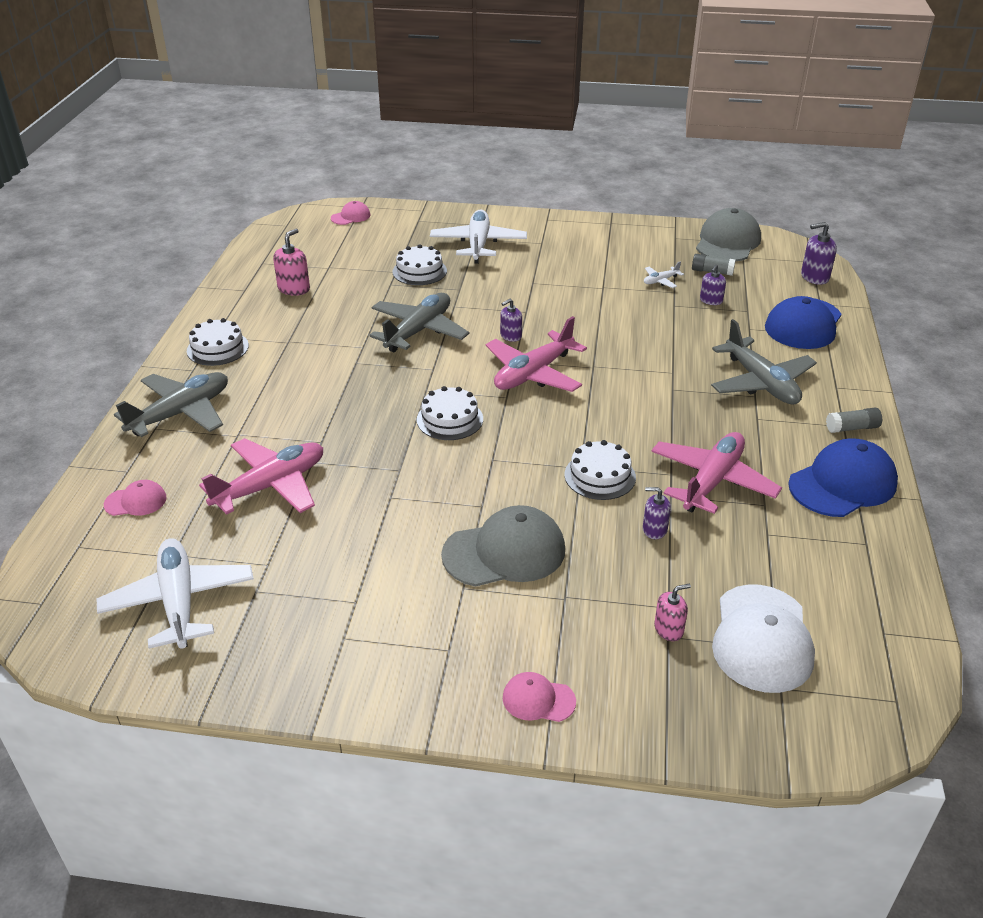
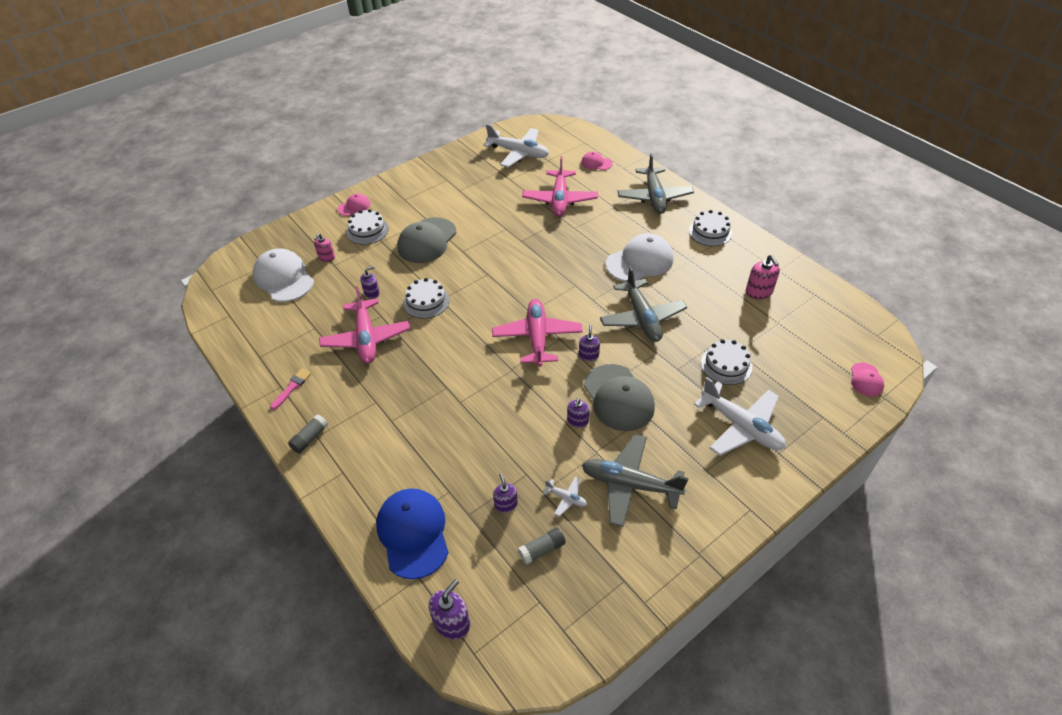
camera: 135 degrees right, 10 degrees up
pink cap [104,480,167,516] -> pink cap turned 75 degrees clockwise [581,151,613,170]
white cake [417,386,483,440] -> white cake moved to [346,209,389,245]
white plane [644,261,684,288] -> white plane turned 105 degrees clockwise [543,477,587,517]
grey cap [696,208,761,262] -> grey cap moved to [584,364,655,431]
grey plane [711,319,817,404] -> grey plane moved to [582,434,689,527]
blue cap [788,438,898,517] -> pink brush [270,369,311,410]
none -> purple soap dispenser [567,398,590,428]
none -> white cap [606,233,673,282]

